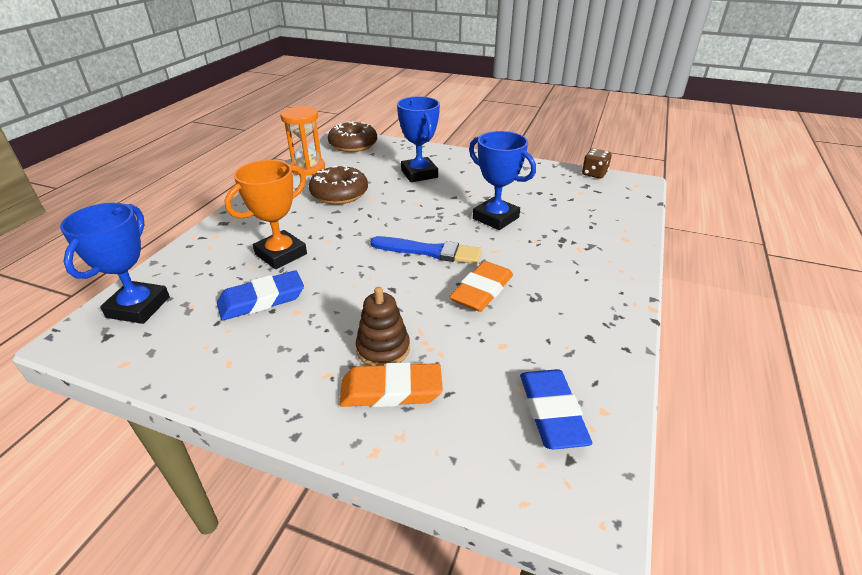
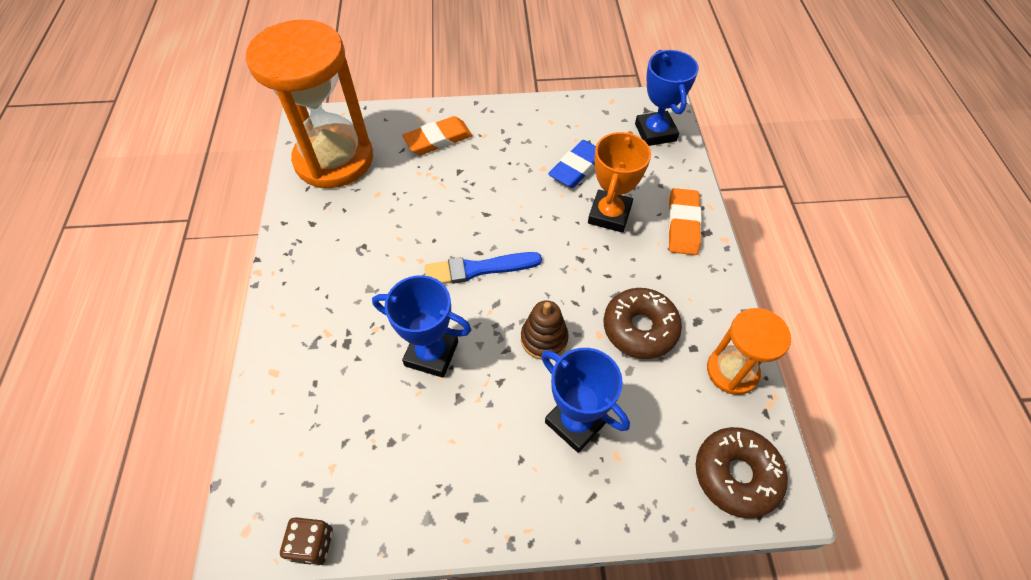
camera: 155 degrees right, 20 degrees up
brown stacking toy [356,287,410,366] -> brown stacking toy moved to [521,300,569,360]
orange eraser [449,261,513,312] -> orange eraser moved to [668,188,702,255]
blue eraser [520,369,592,450] -> orange hourglass [246,20,373,188]

